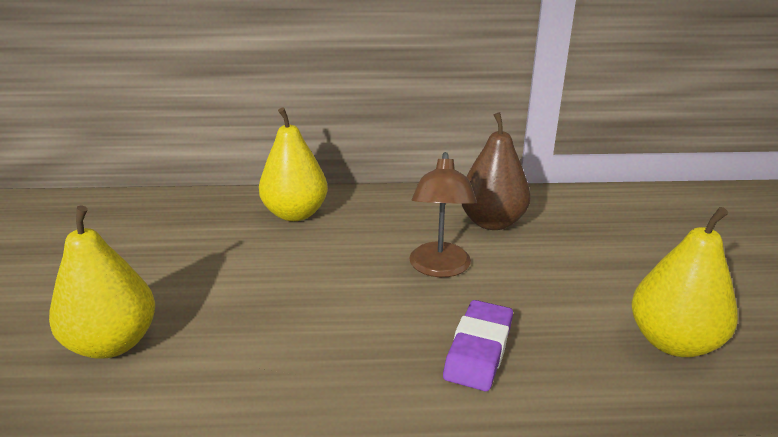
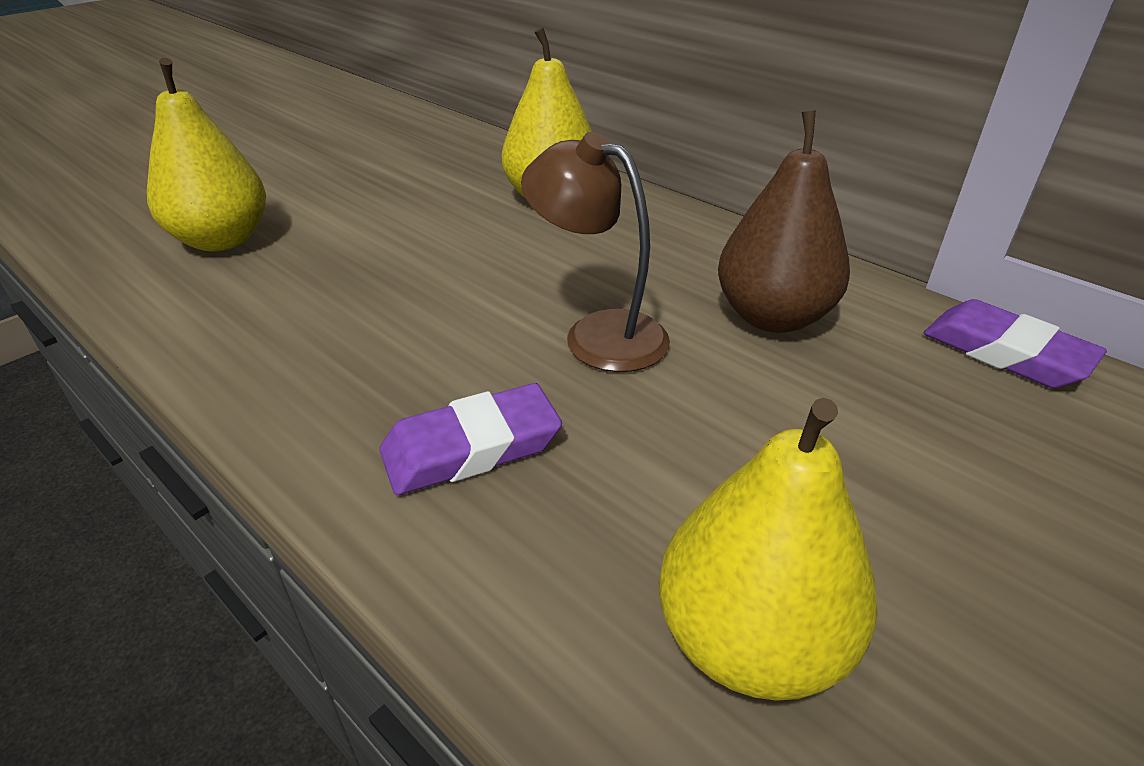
camera: 45 degrees right, 10 degrees up
brown lamp [409,152,477,277] -> brown lamp turned 75 degrees clockwise [521,132,670,372]
none -> purple eraser [924,299,1107,388]

